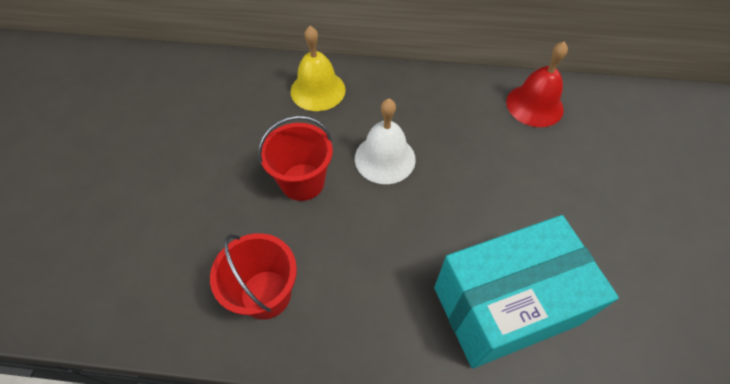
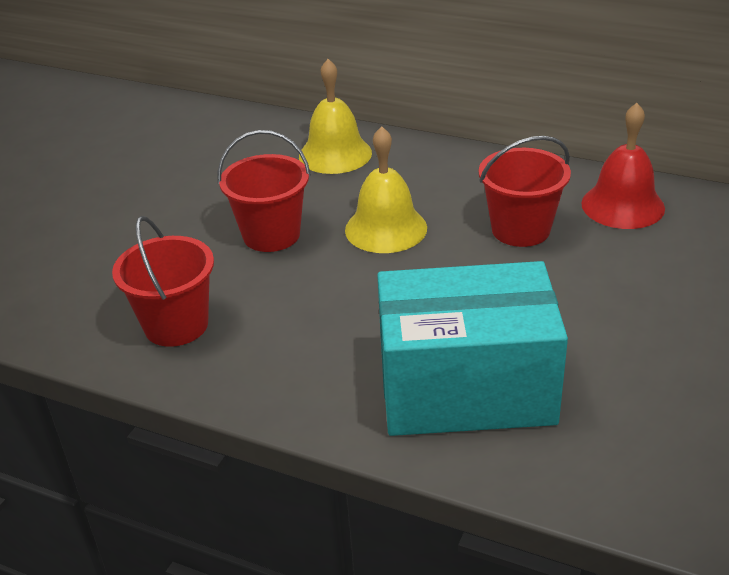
camera: 20 degrees right, 20 degrees down
white bell [355,99,416,184] -> yellow bell [345,126,427,253]
none -> red bucket [479,136,571,247]

